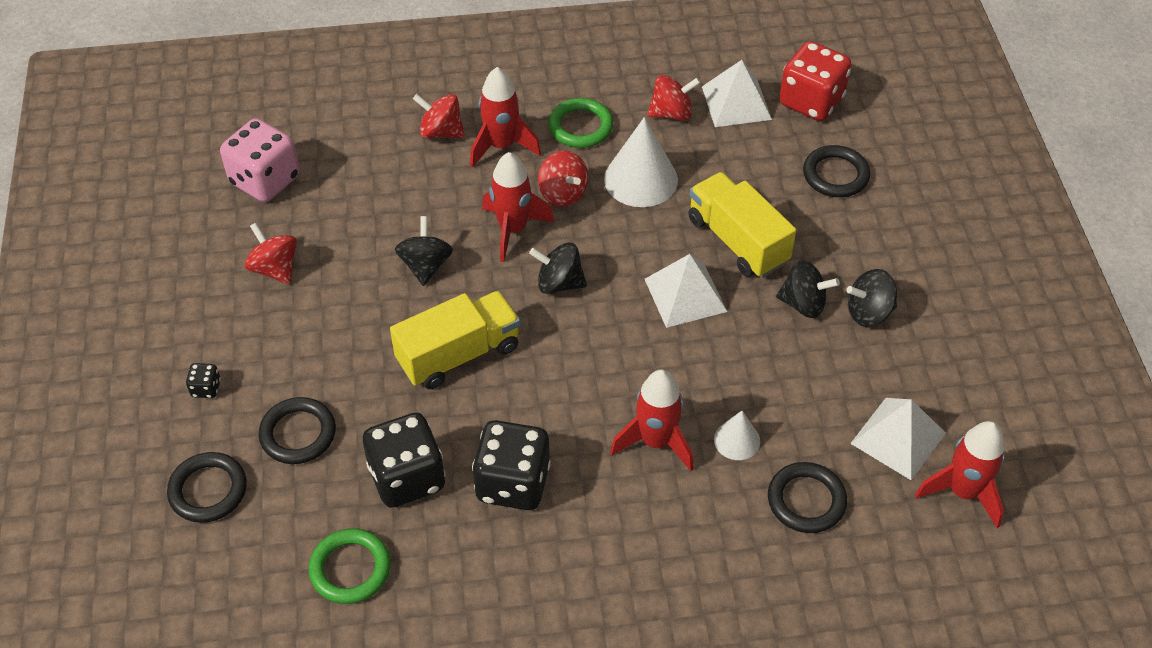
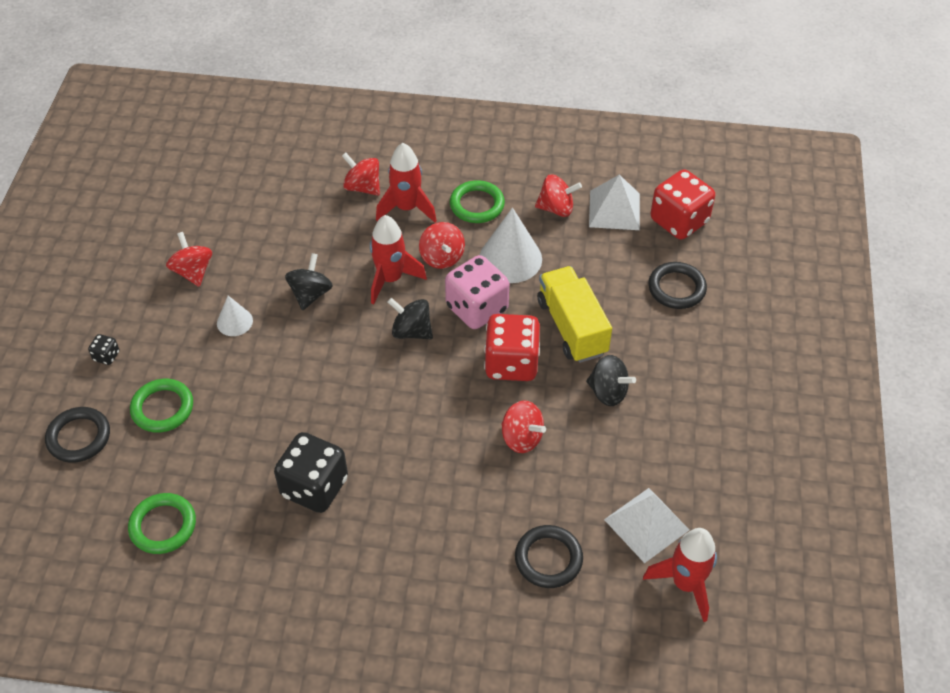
camera: 15 degrees right, 0 degrees up
pink dice [220,118,300,202] -> pink dice moved to [445,255,509,329]
black ring [259,397,336,464] -> green ring [130,379,193,433]
black dice [363,413,445,508] -> none
yellow truck [390,291,520,389] -> none
red rocket [610,369,694,471] -> none
white pyramid [645,254,727,328] -> red dice [484,314,540,381]
white cone [714,411,760,460] -> white cone moved to [217,296,253,336]
black spinning top [846,269,897,327] -> none
none -> red spinning top [501,400,546,453]

